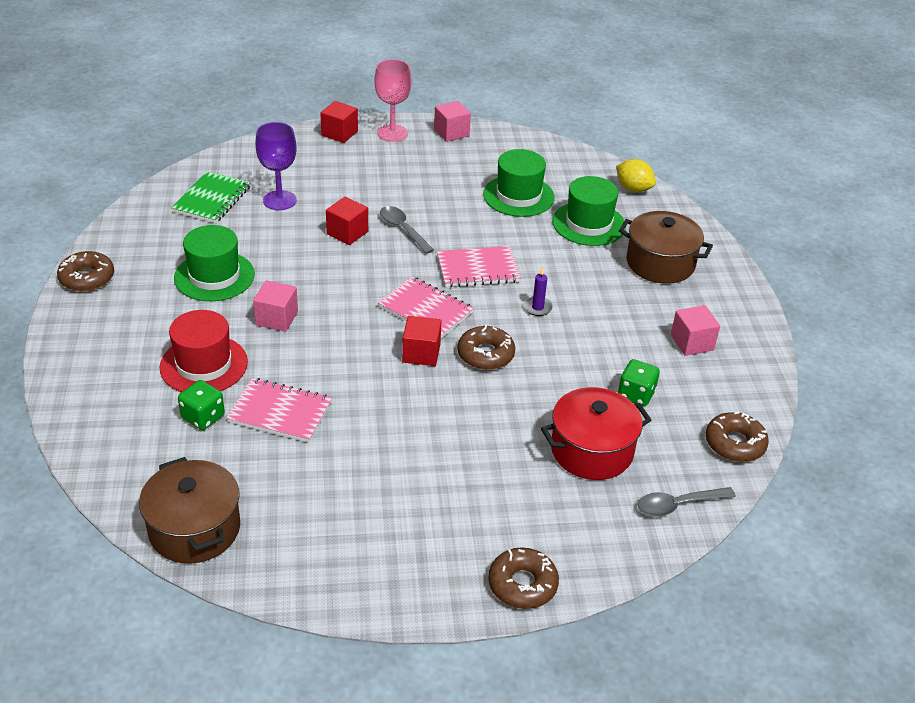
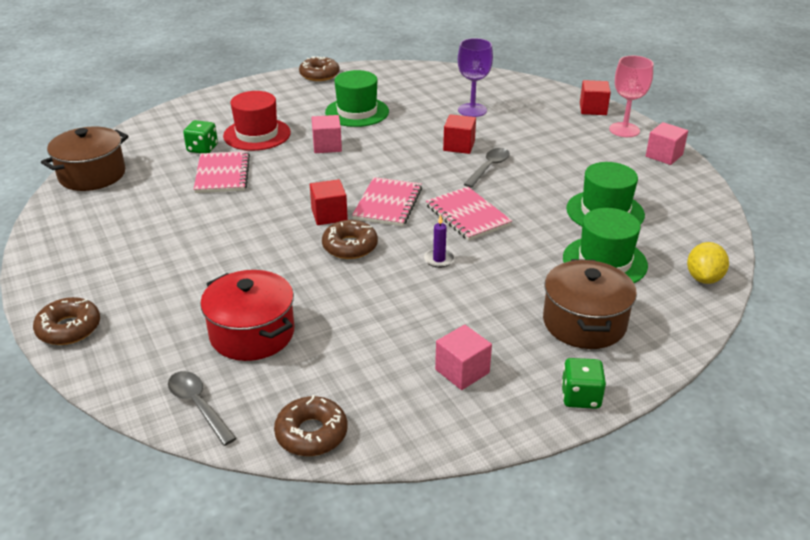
camera: 70 degrees right, 5 degrees down
green notebook [171,171,251,223] -> none
green dice [618,359,660,407] -> green dice moved to [561,358,606,409]

